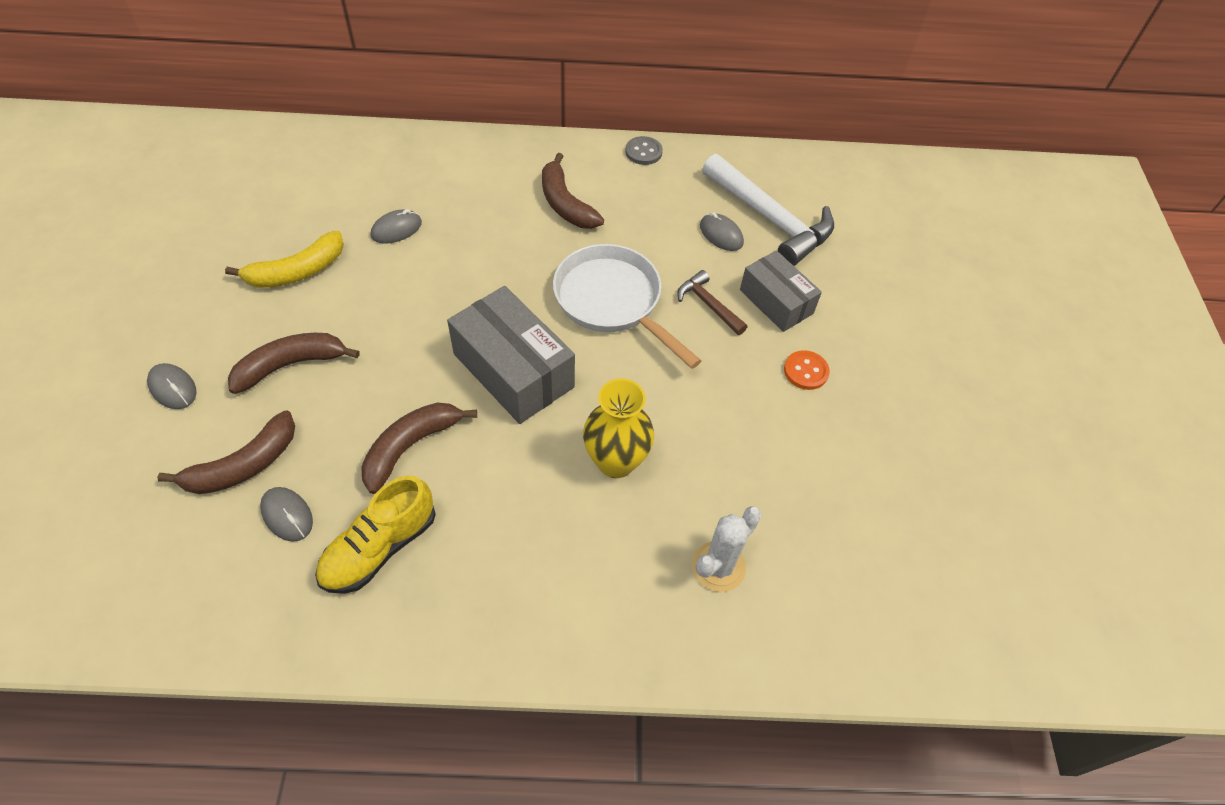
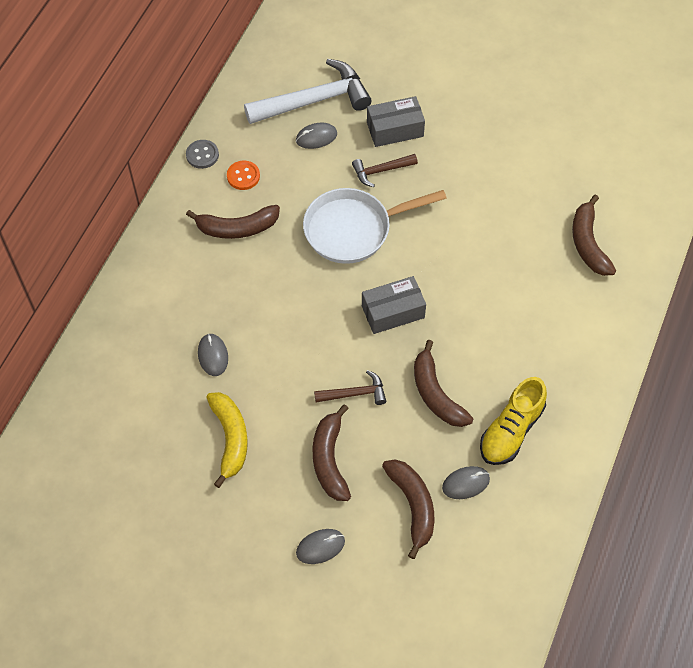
camera: 65 degrees left, 5 degrees up
yellow shoe [315,476,436,594] -> yellow shoe turned 60 degrees clockwise [480,377,547,465]
grey box [447,286,575,424] -> grey box [362,276,426,334], size x0.65
yellow vase [583,378,654,478] -> none
white cactus [692,506,762,592] -> brown banana [572,194,616,276]
orange button [784,350,830,390] -> orange button moved to [227,161,260,190]
none -> brown hammer [314,370,386,405]

